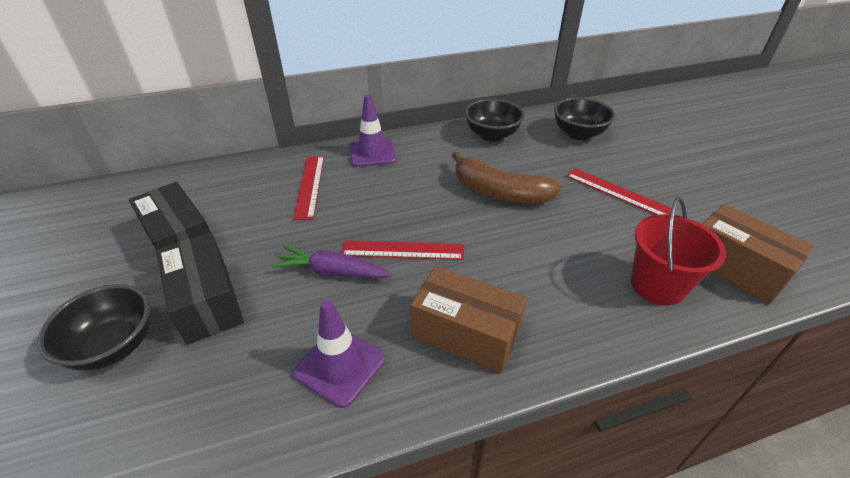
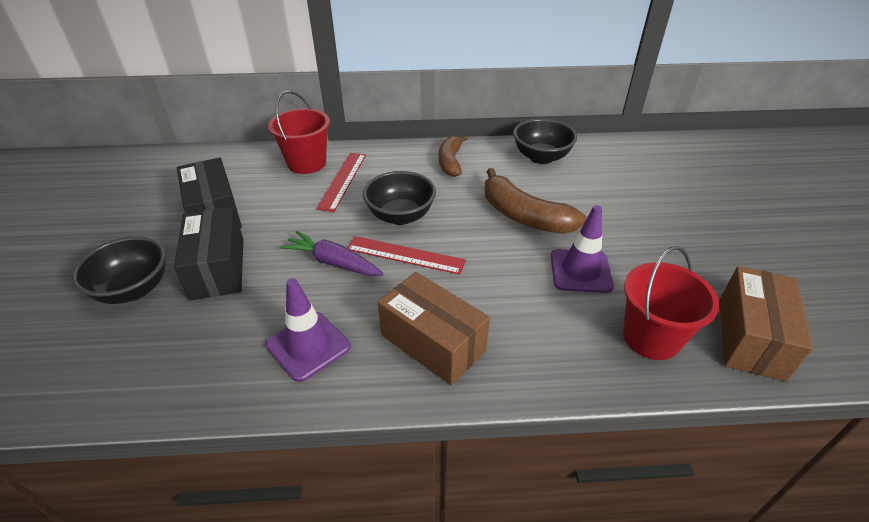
camera: 15 degrees right, 0 degrees up
purple traffic cone [350,94,396,167] -> purple traffic cone moved to [551,205,614,293]
black bowl [554,97,615,140] -> black bowl moved to [363,171,436,225]
red ruler [566,168,672,215] -> none
brown box [702,204,815,304] -> brown box turned 45 degrees clockwise [719,266,813,381]
none -> red bucket [268,91,330,174]
none -> brown banana [439,135,468,177]

